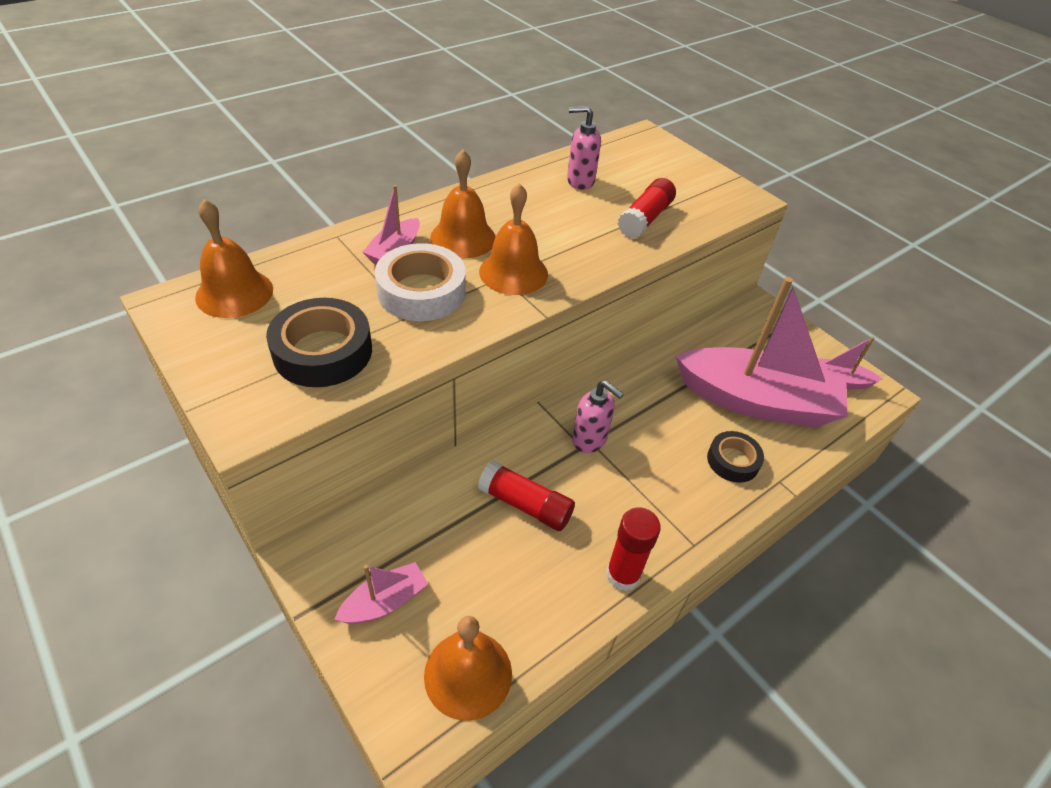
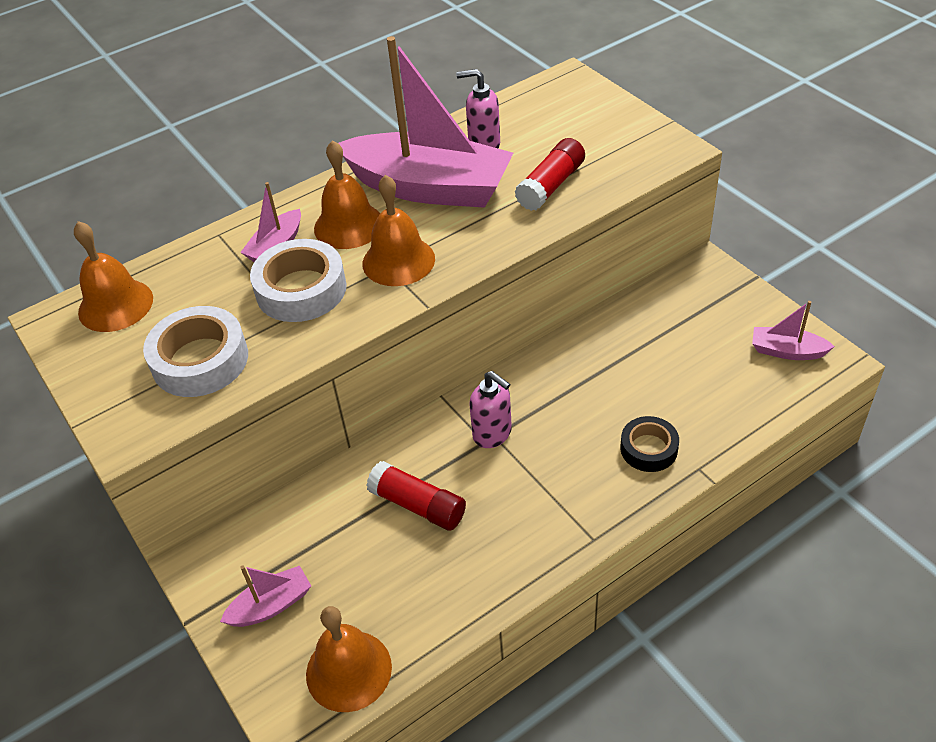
camera: 10 degrees right, 0 degrees up
black tape [266,298,372,387] -> white tape [143,306,248,397]
red glue stick [606,507,661,591] -> none
pink boat [676,277,848,427] -> pink boat moved to [338,36,513,208]

